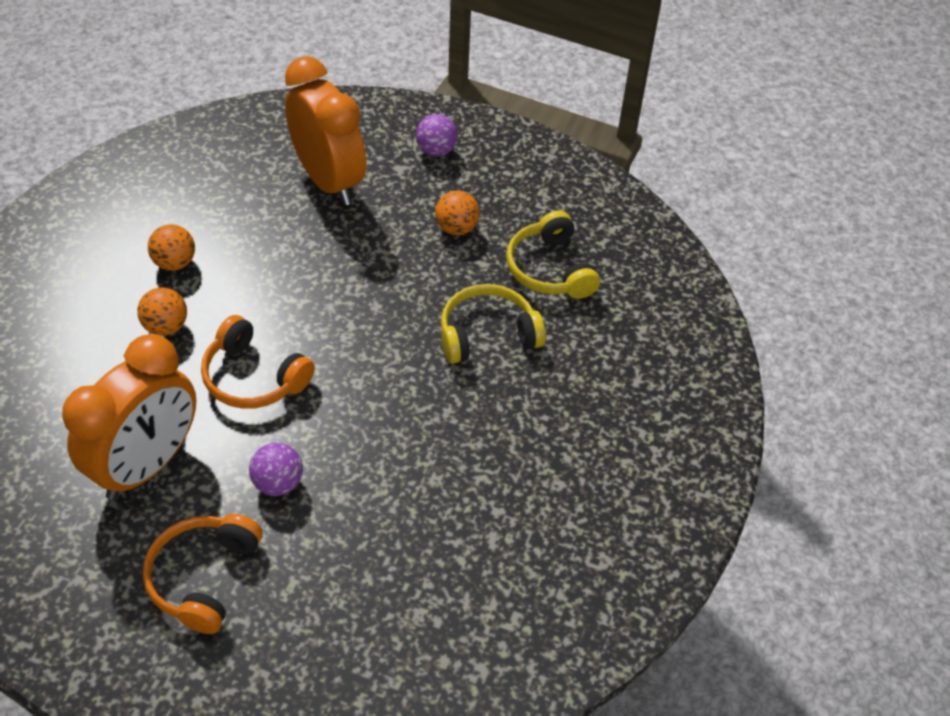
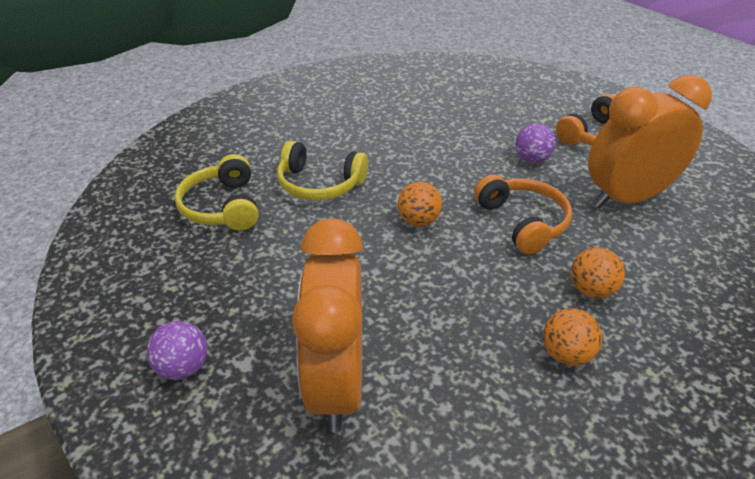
camera: 145 degrees left, 10 degrees down
orange ball [435,191,479,235] -> orange ball moved to [397,182,442,226]
yellow headphones [506,210,600,299] -> yellow headphones turned 150 degrees clockwise [175,154,259,231]

